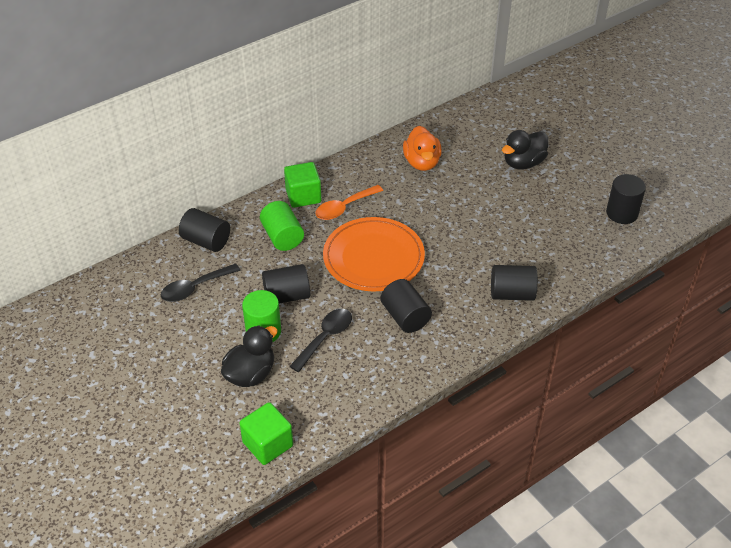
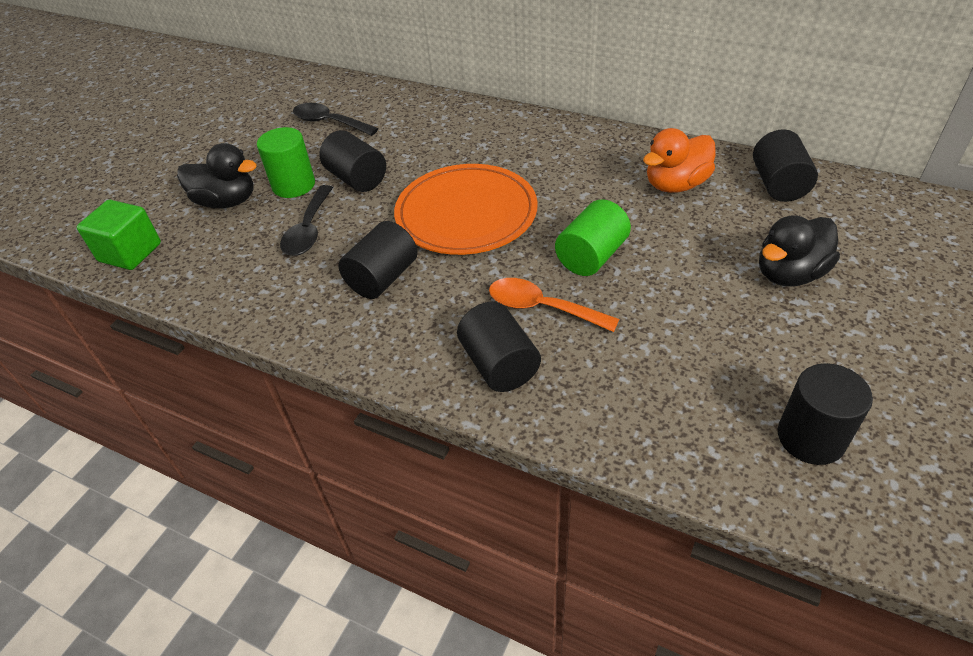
camera: 65 degrees right, 0 degrees up
black cylinder [179,208,230,252] -> black cylinder moved to [753,129,818,202]
green cylinder [260,201,304,251] -> green cylinder moved to [555,199,631,276]
green cube [284,162,321,208] -> none
black spoon [289,309,352,372] -> black spoon turned 90 degrees clockwise [280,185,333,256]
orange spoon [315,185,383,220] -> orange spoon moved to [489,278,619,332]
black duck [502,130,548,170] -> black duck turned 60 degrees counterclockwise [759,215,840,287]

